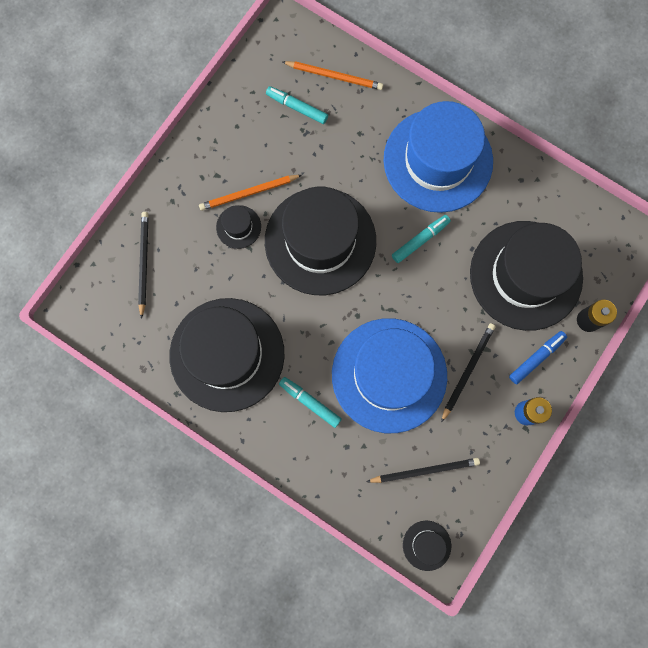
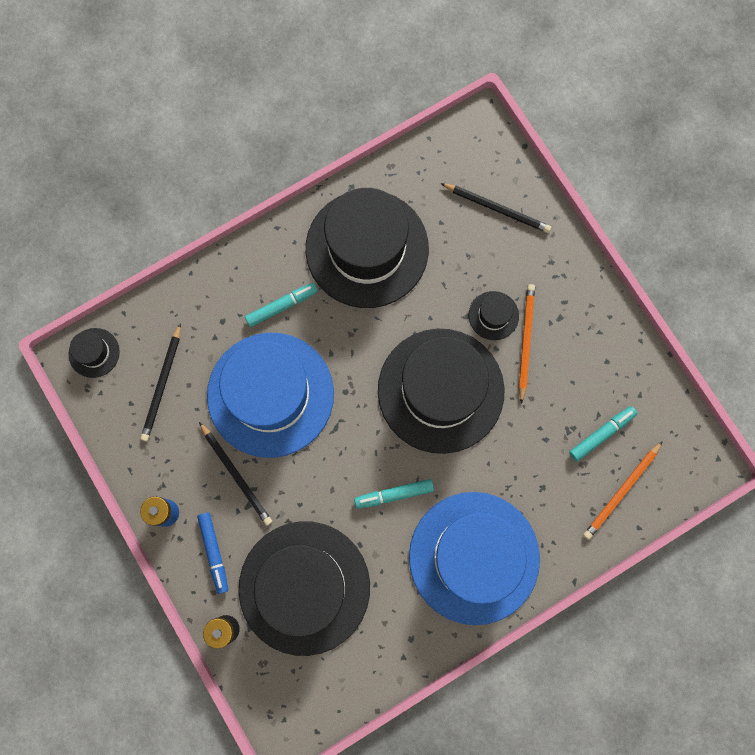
camera: 115 degrees right, 0 degrees up
turquoise marker [392,215,451,263] -> turquoise marker turned 90 degrees clockwise [354,479,434,509]

